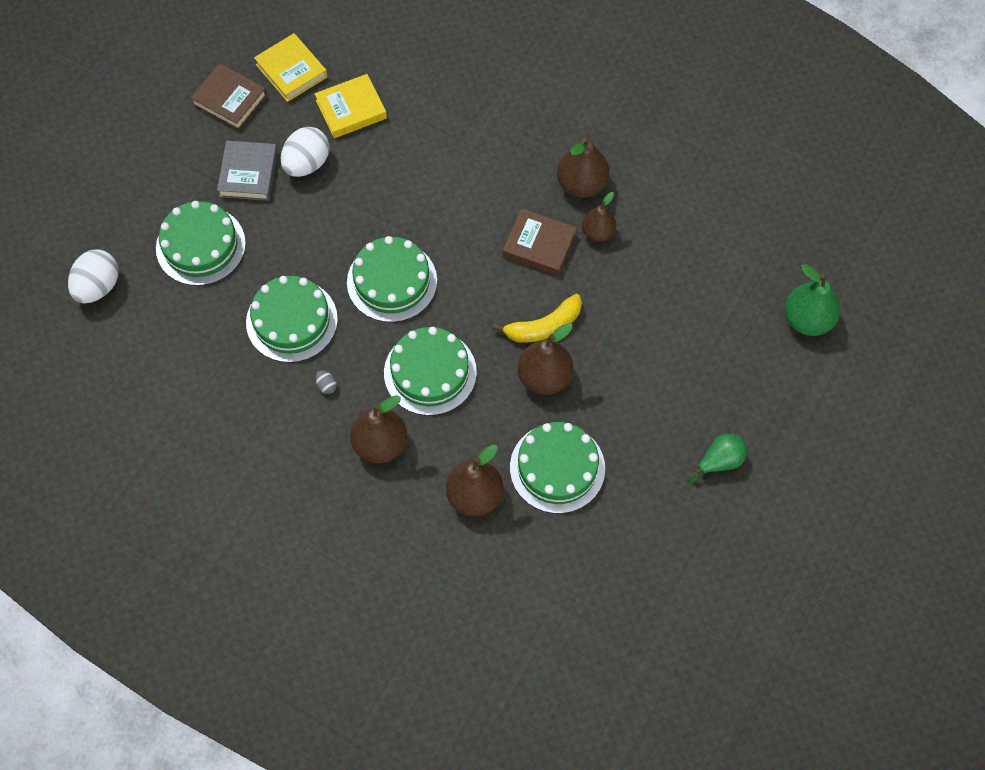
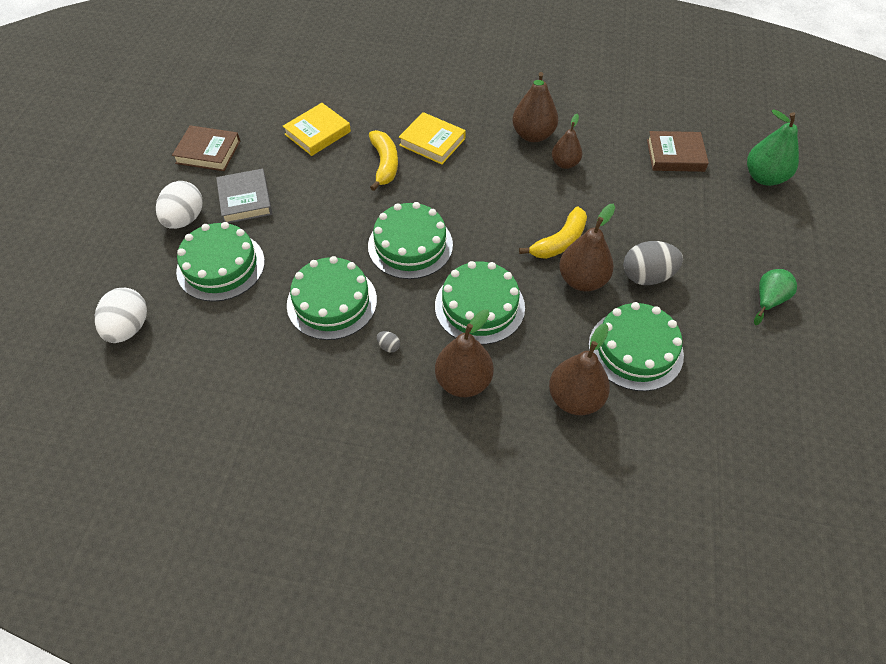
camera: 20 degrees left, 10 degrees down
yellow book [254,33,327,102] -> yellow book moved to [399,112,466,165]
white egg [280,127,330,177] -> white egg moved to [156,181,203,229]
brown book [503,208,577,276] -> brown book moved to [647,131,709,172]
none -> yellow banana [369,130,398,191]
none -> grey egg [623,241,683,285]

